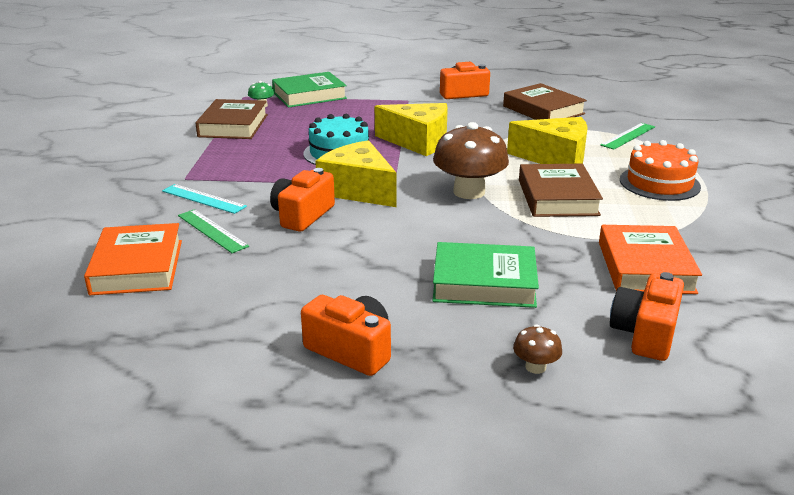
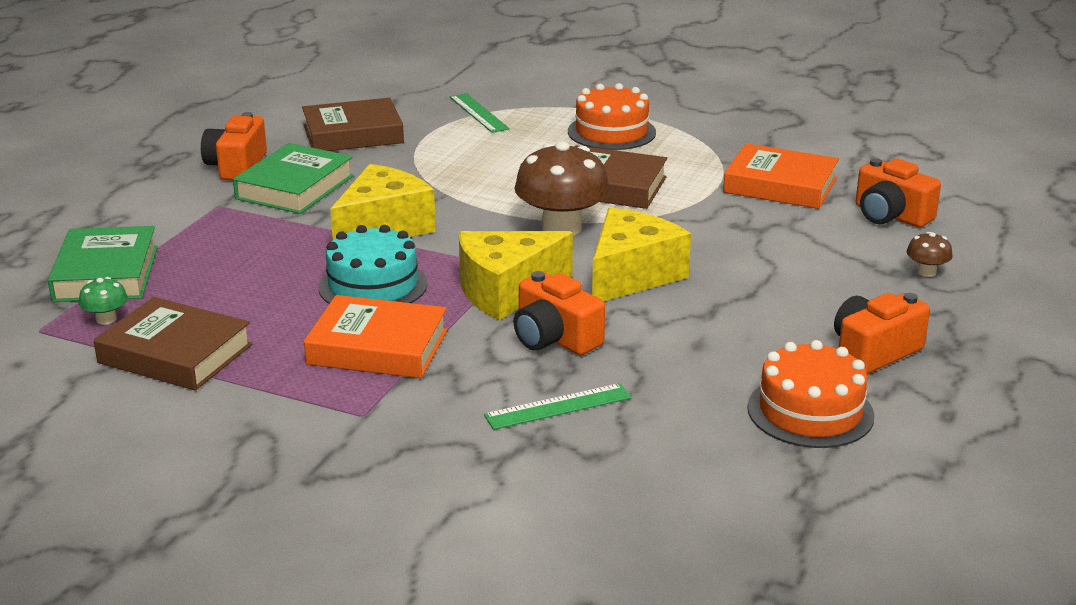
camera: 70 degrees left, 0 degrees up
orange book [84,223,182,295] -> orange book moved to [304,295,448,378]
turquoise ruler [162,184,247,214] -> none
green book [432,242,539,308] -> green book moved to [233,143,354,214]
yellow cheese [507,117,588,164] -> yellow cheese moved to [592,208,691,301]
none -> orange cake [748,340,875,448]

